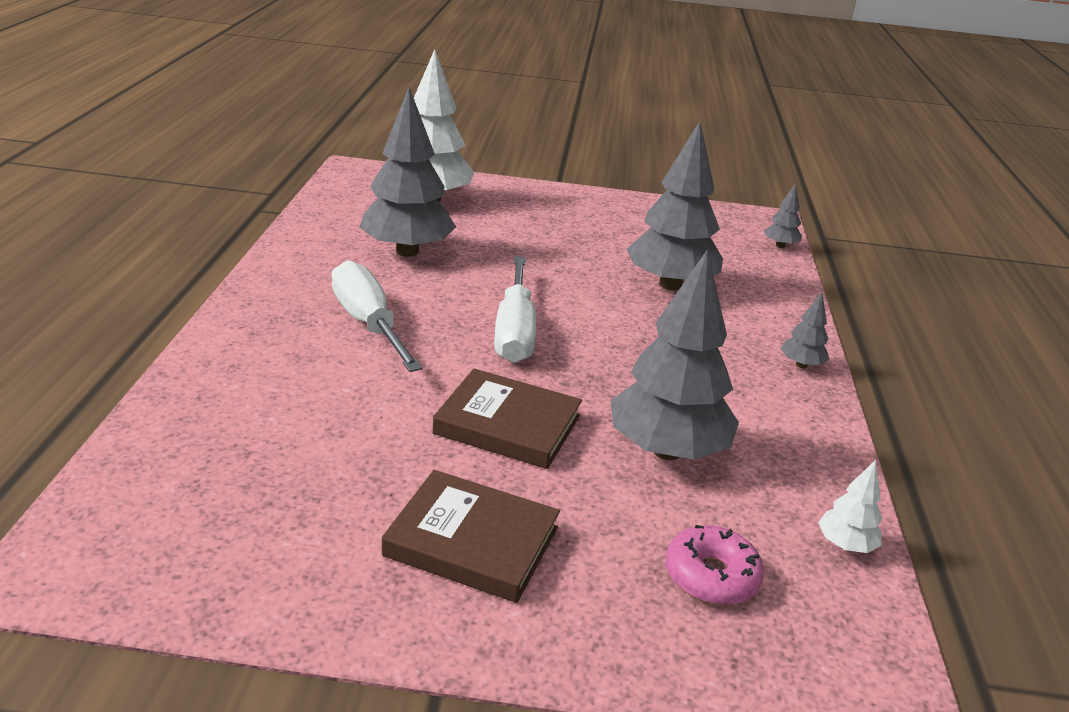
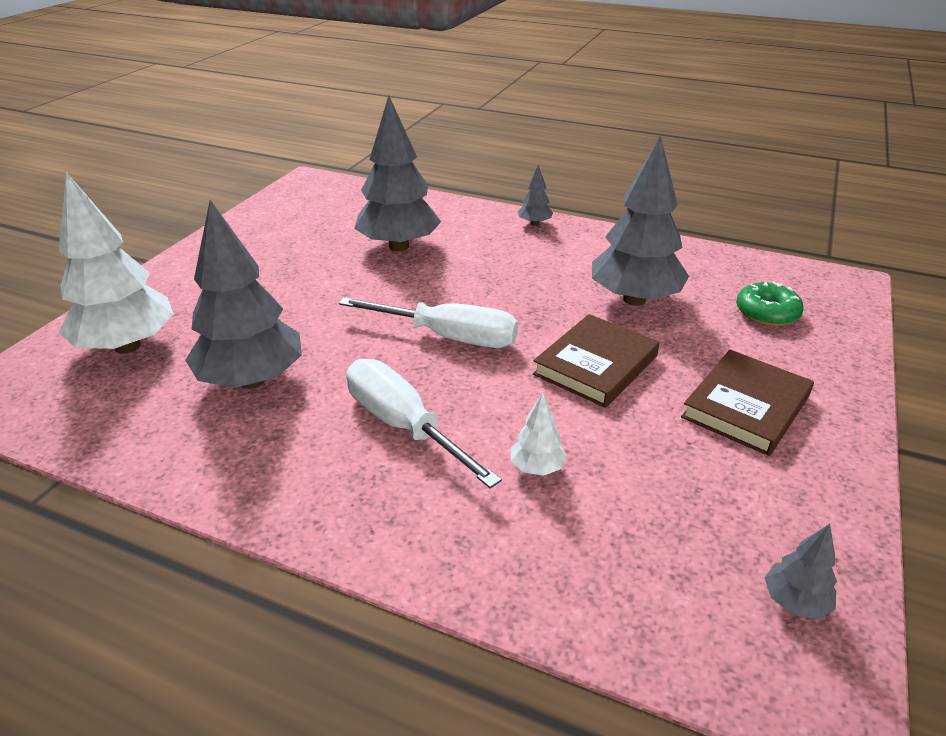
camera: 70 degrees left, 5 degrees up
white screwdriver [332,260,423,372] -> white screwdriver turned 60 degrees clockwise [346,359,502,488]
pink donut [665,525,764,605] -> green donut [736,281,804,326]
grey tree [764,183,802,248] -> grey tree moved to [765,524,837,619]
white tree [818,460,882,553] -> white tree moved to [511,392,567,476]

